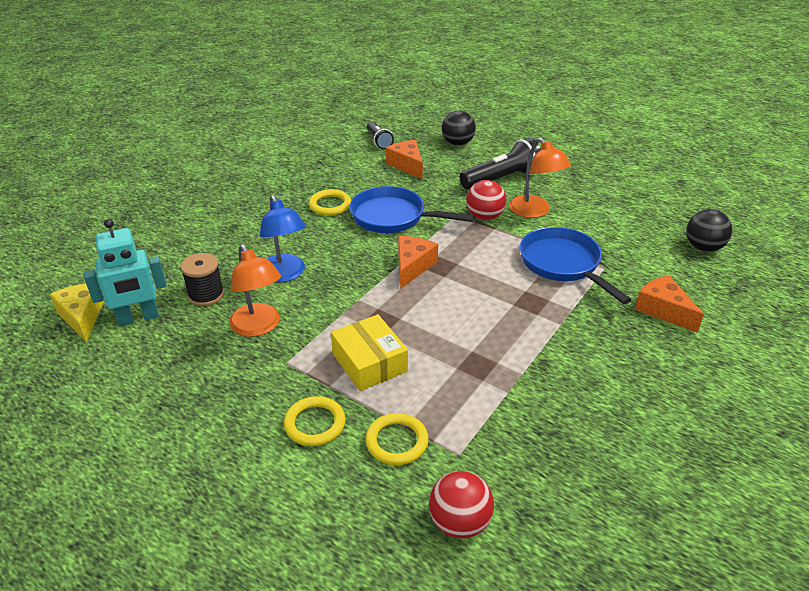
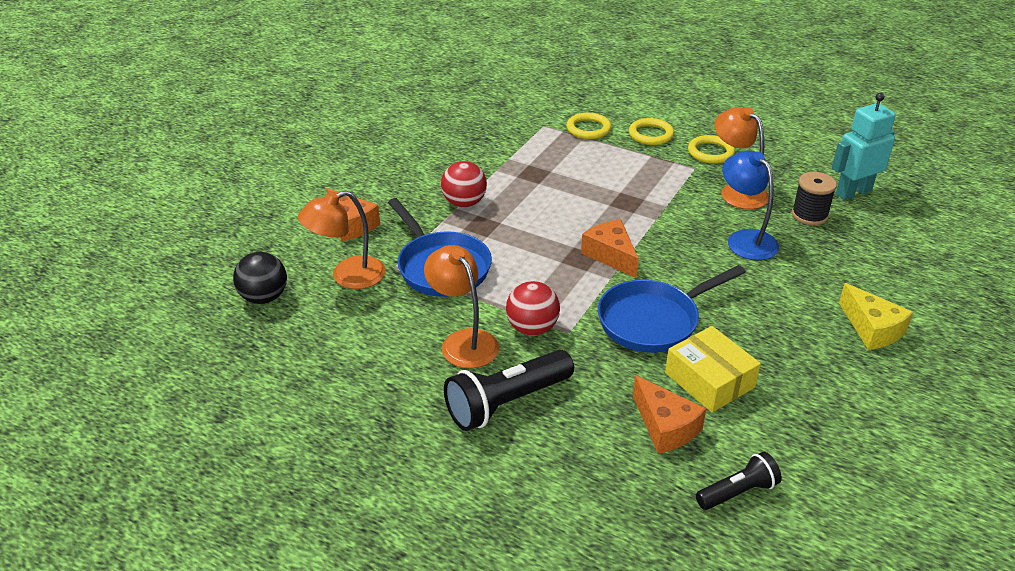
camera: 175 degrees right, 0 degrees up
yellow cheese [49,283,104,343] -> yellow cheese moved to [839,283,913,350]
yellow ring [309,189,351,216] -> yellow ring moved to [688,135,735,164]
yellow box [331,314,408,391] -> yellow box moved to [665,326,761,412]
blue pan [350,186,475,233] -> blue pan turned 135 degrees clockwise [598,265,746,353]
black flashlight [367,121,394,149] -> black flashlight turned 90 degrees clockwise [696,451,782,510]
orange cheese [398,236,438,289] -> orange cheese turned 135 degrees clockwise [581,219,639,278]
red ball [429,471,494,539] -> red ball moved to [441,161,487,207]
black ball [442,111,476,146] -> none
none -> orange lamp [298,191,386,289]

